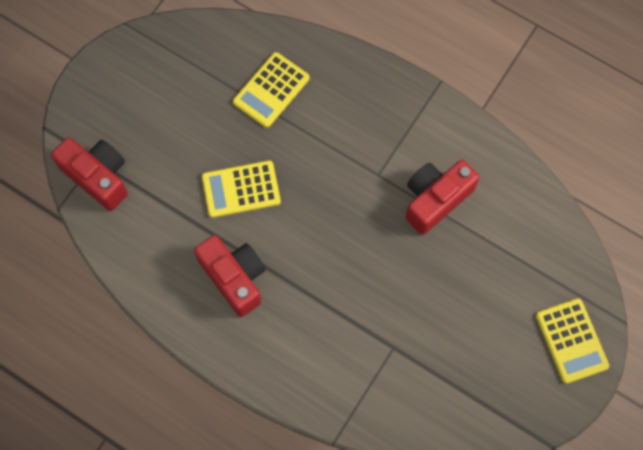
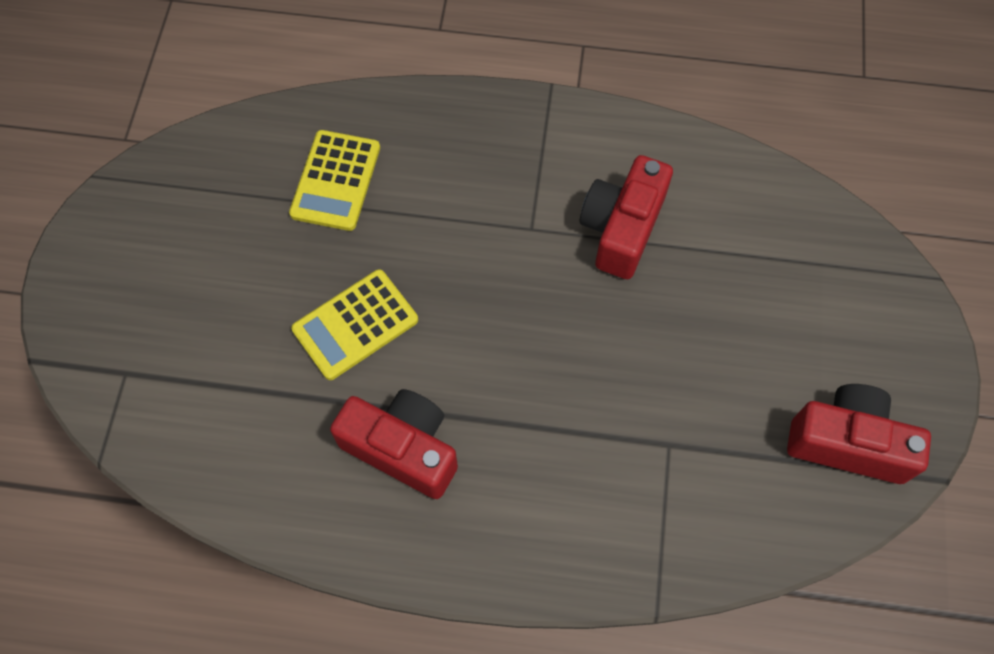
camera: 25 degrees left, 5 degrees down
red camera [51,137,128,211] -> red camera moved to [787,384,931,484]
yellow calculator [536,298,609,384] -> none

